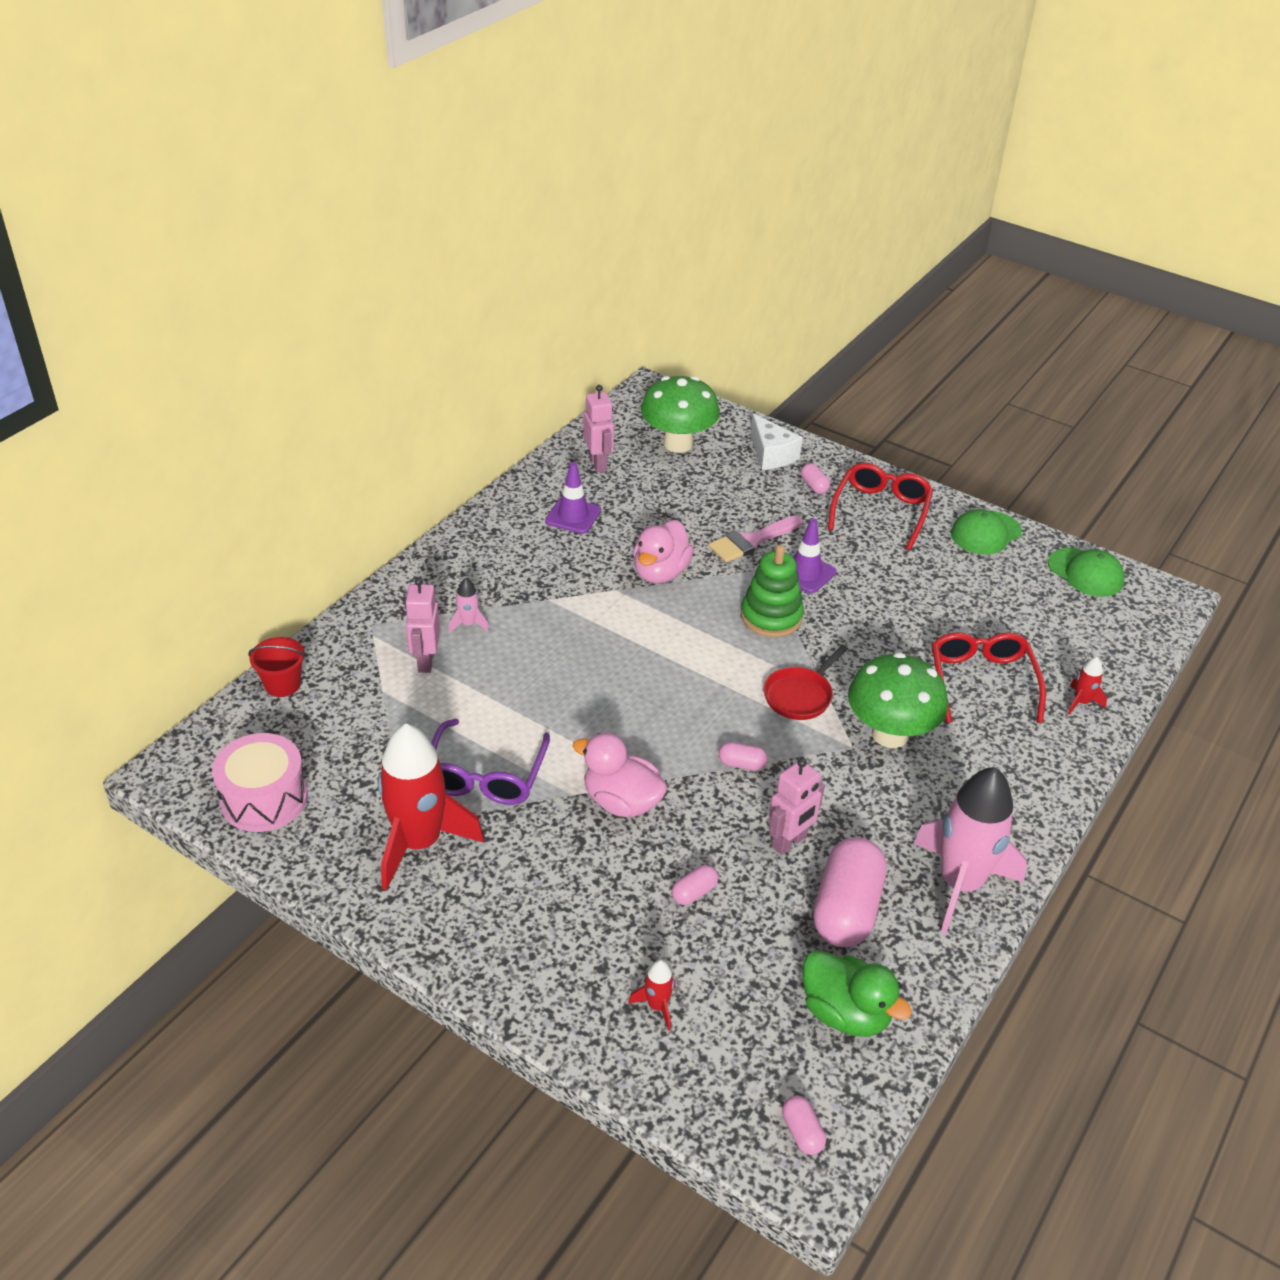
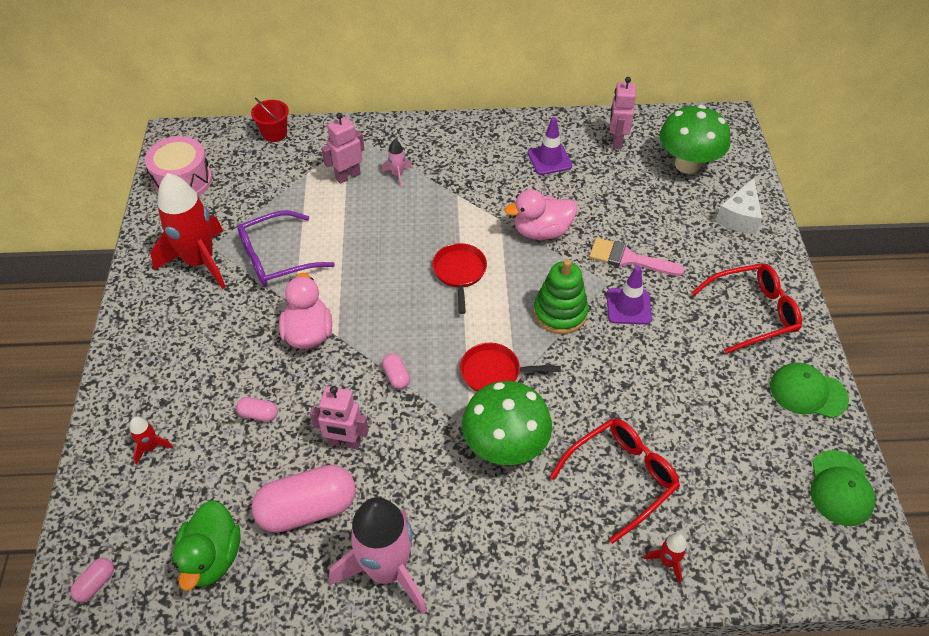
camera: 55 degrees right, 10 degrees up
pink robot [584,385,614,473] -> pink robot turned 150 degrees clockwise [610,77,636,149]
pink capsule [801,463,830,494] -> none
none -> red pan [432,243,487,314]

